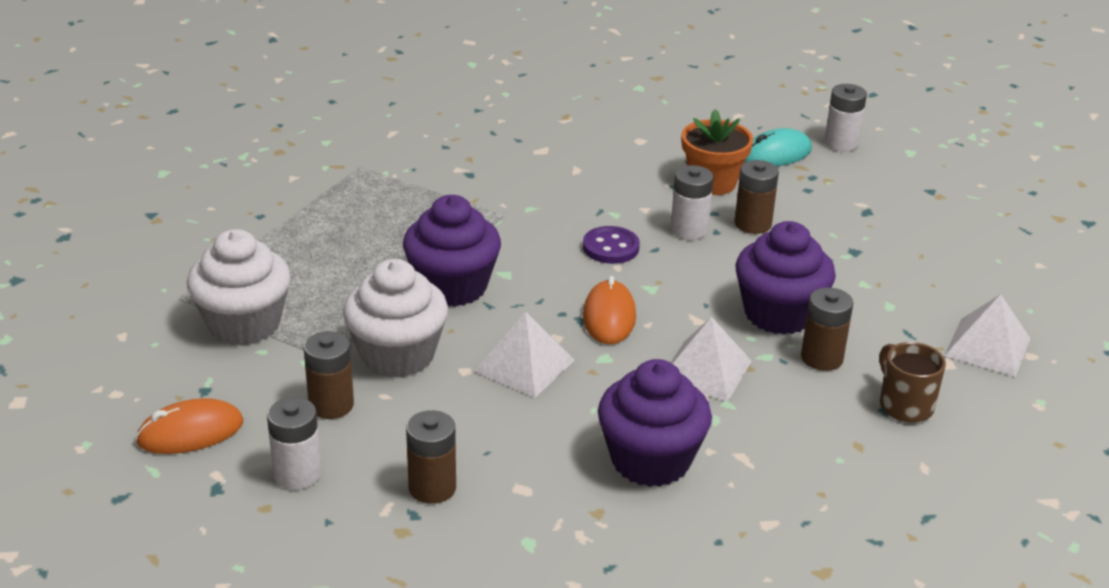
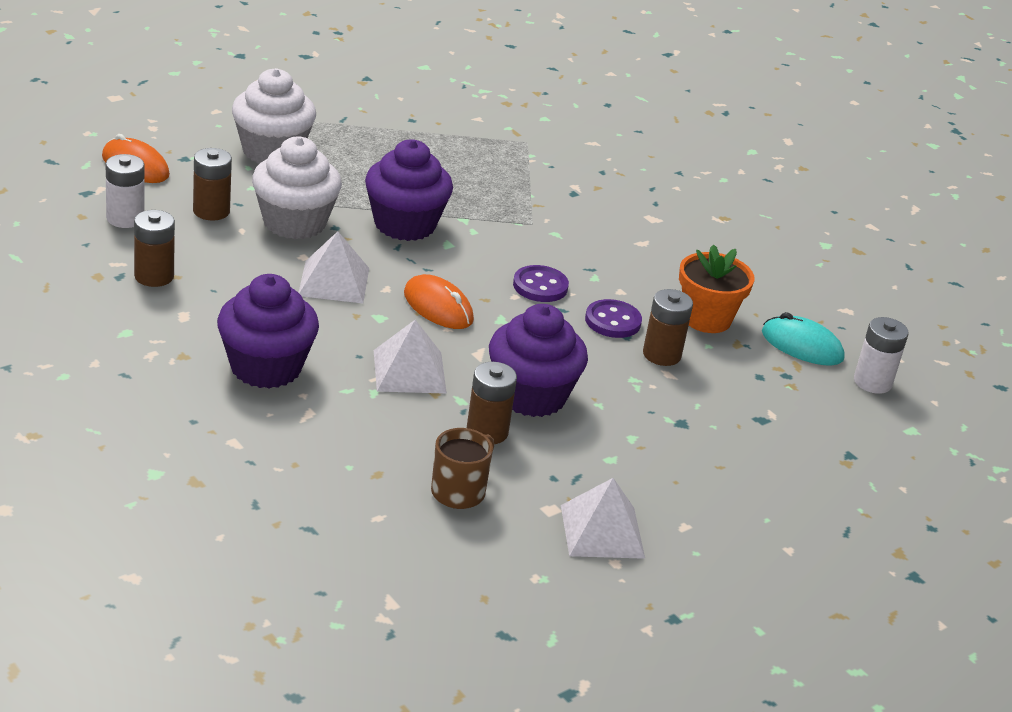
camera: 55 degrees right, 0 degrees up
orange mouse [583,276,636,344] -> orange mouse turned 75 degrees clockwise [404,274,474,329]
white battery [671,165,714,240] -> purple button [585,299,642,338]

